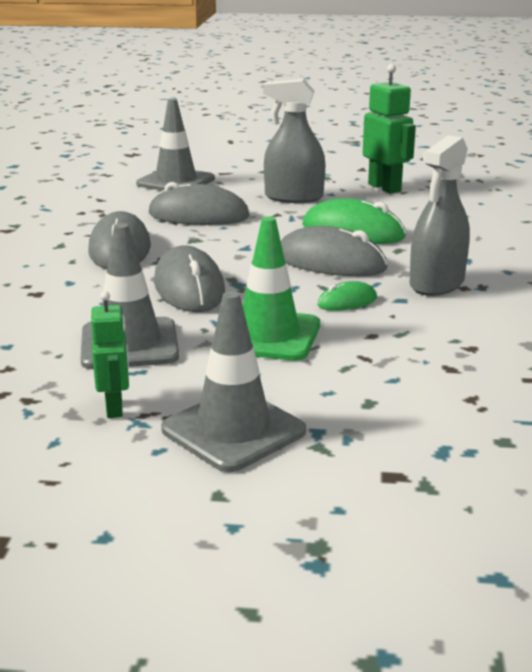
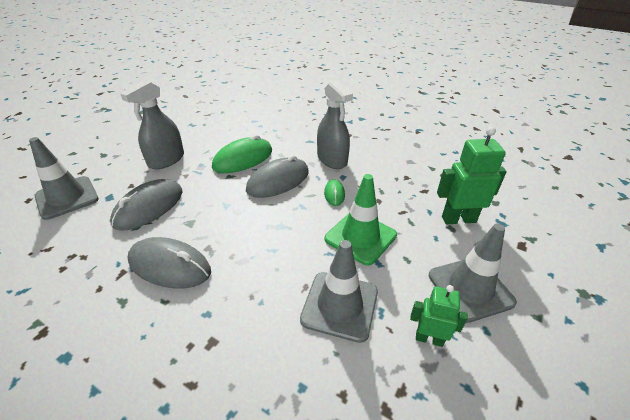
camera: 65 degrees left, 15 degrees up
grey mouse [154,245,225,312] -> none
green robot [363,64,416,194] -> green robot moved to [437,127,507,224]

